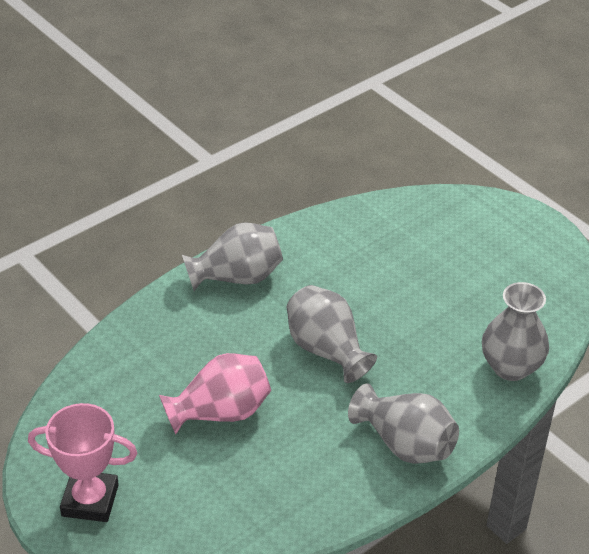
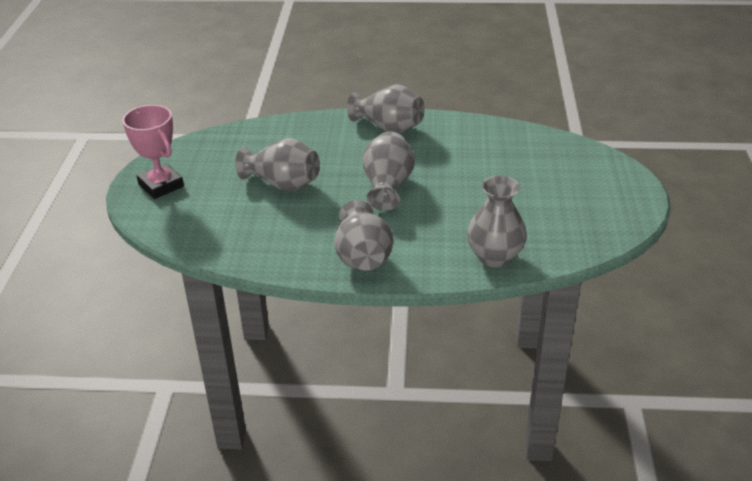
camera: 45 degrees right, 5 degrees down
pink vase [159,353,271,435] -> grey vase [235,138,320,191]

